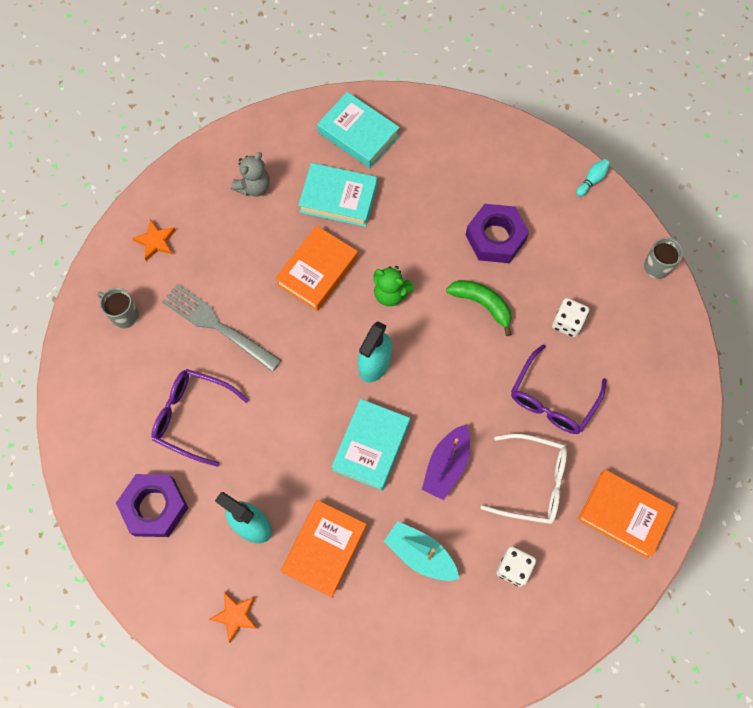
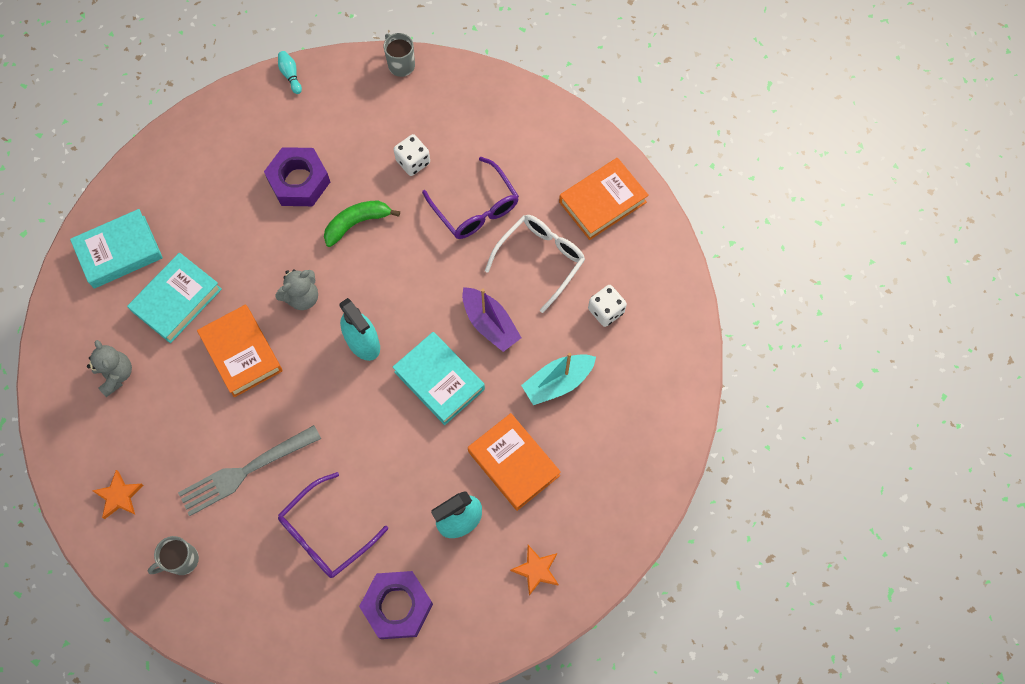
camera: 65 degrees left, 0 degrees up
green teddy bear [373,266,414,306] -> grey teddy bear [276,270,318,310]

